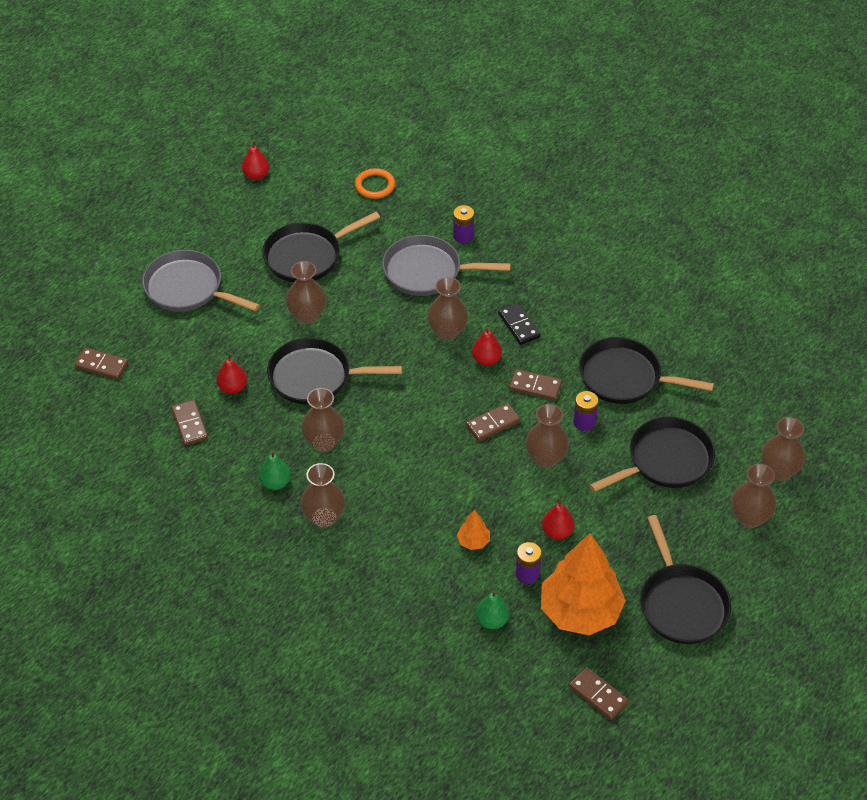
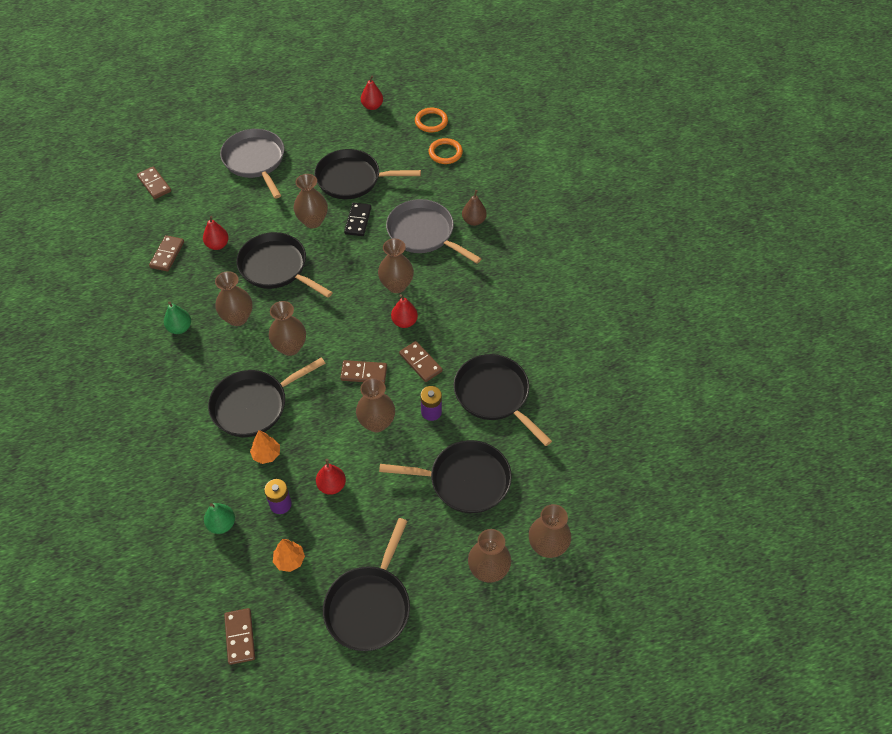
camera: 35 degrees right, 5 degrees up
brown vase [301,463,345,528] -> brown vase moved to [269,301,306,356]
purple battery [453,205,474,243] -> brown pear [462,190,487,226]
black domino [498,303,541,345] -> black domino moved to [344,202,372,236]
orange tree [541,533,626,635] -> orange tree [273,539,305,572], size x0.41
none -> black pan [208,357,326,437]
none -> orange ring [415,108,448,132]

